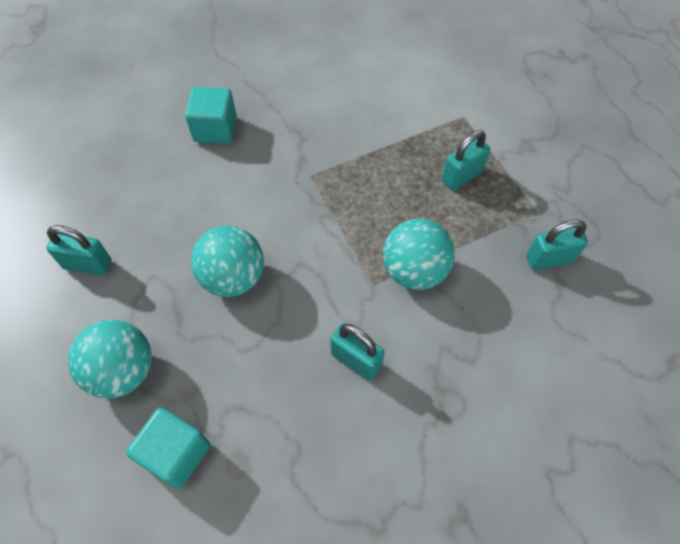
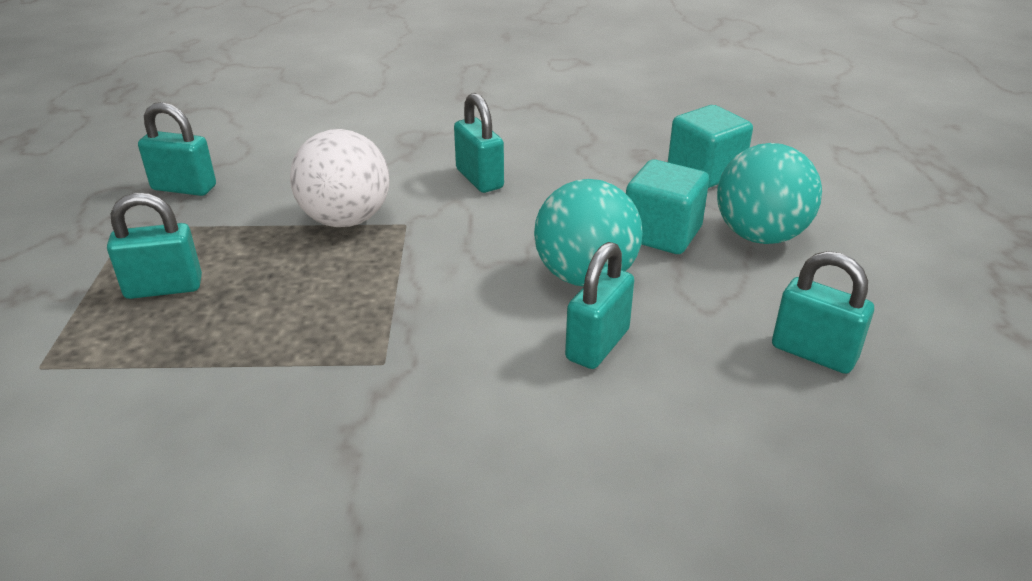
camera: 155 degrees left, 25 degrees down
turquoise cube [185,87,237,144] -> turquoise cube moved to [626,160,709,254]
turquoise ball [383,219,455,290] -> white ball [290,129,390,227]
none -> turquoise padlock [565,242,634,369]

